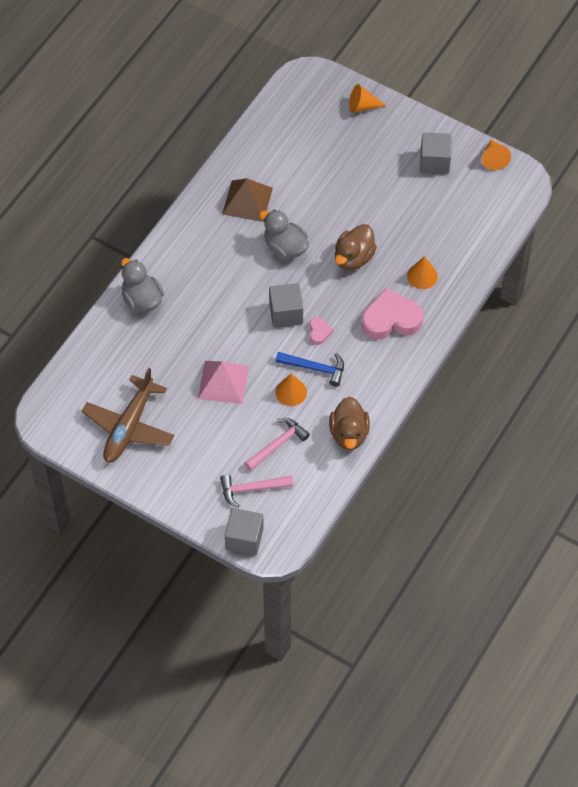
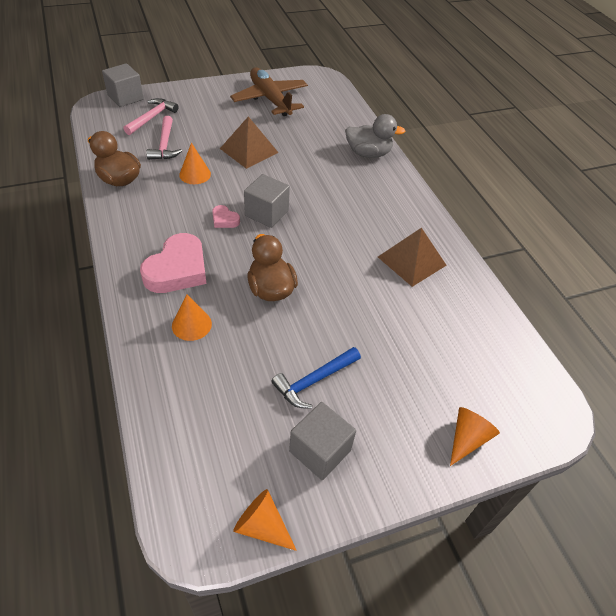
camera: 125 degrees right, 10 degrees down
pink pyramid [198,361,249,404] -> brown pyramid [220,116,279,169]
grey duck [259,209,309,259] -> none
blue hammer [276,352,344,387] -> blue hammer moved to [271,347,361,409]

